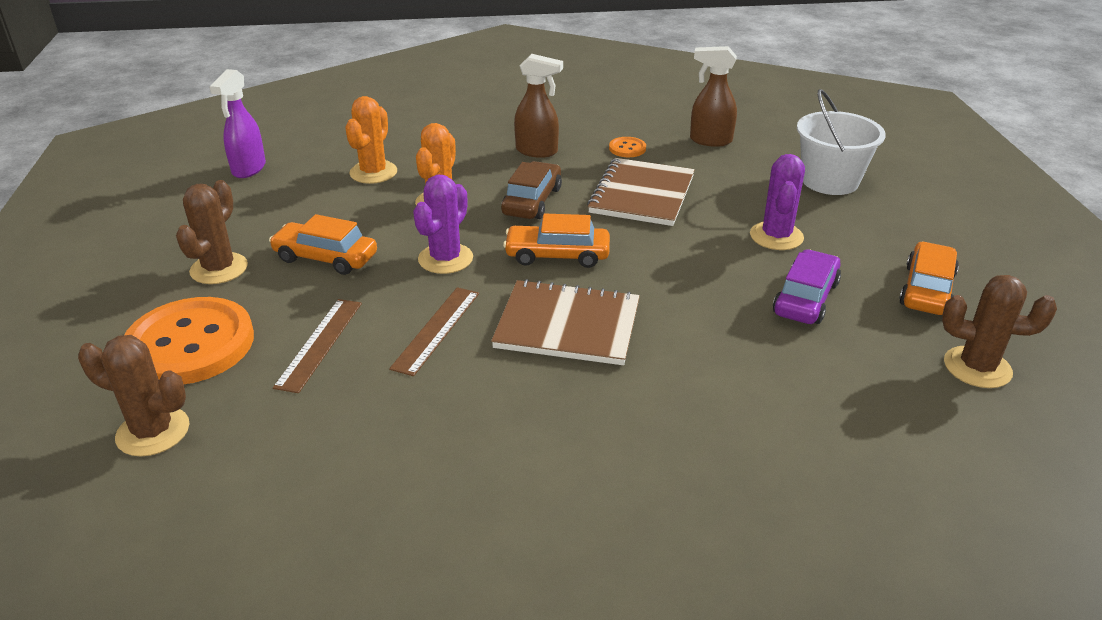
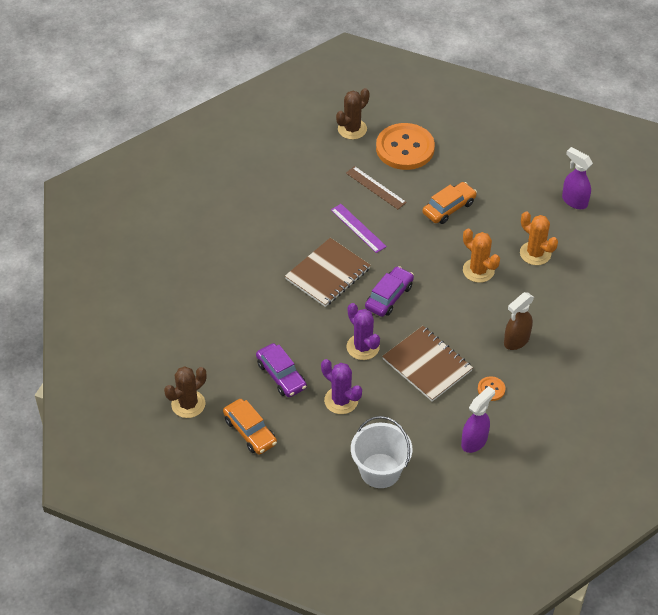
camera: 120 degrees right, 15 degrees up
brown cactus [176,180,248,284] -> none
brown ruler [389,287,479,376] -> purple ruler [331,204,387,253]
purple cactus [413,175,473,274] -> purple cactus moved to [347,303,380,360]
brown car [501,161,562,219] -> none
orange car [503,214,610,268] -> purple car [365,266,414,317]
brown spray bottle [690,46,737,147] -> purple spray bottle [461,386,495,453]

